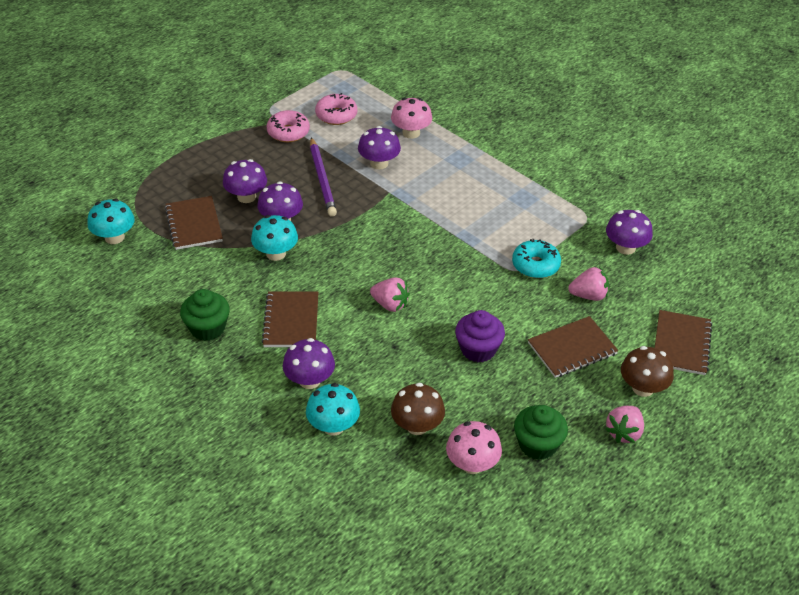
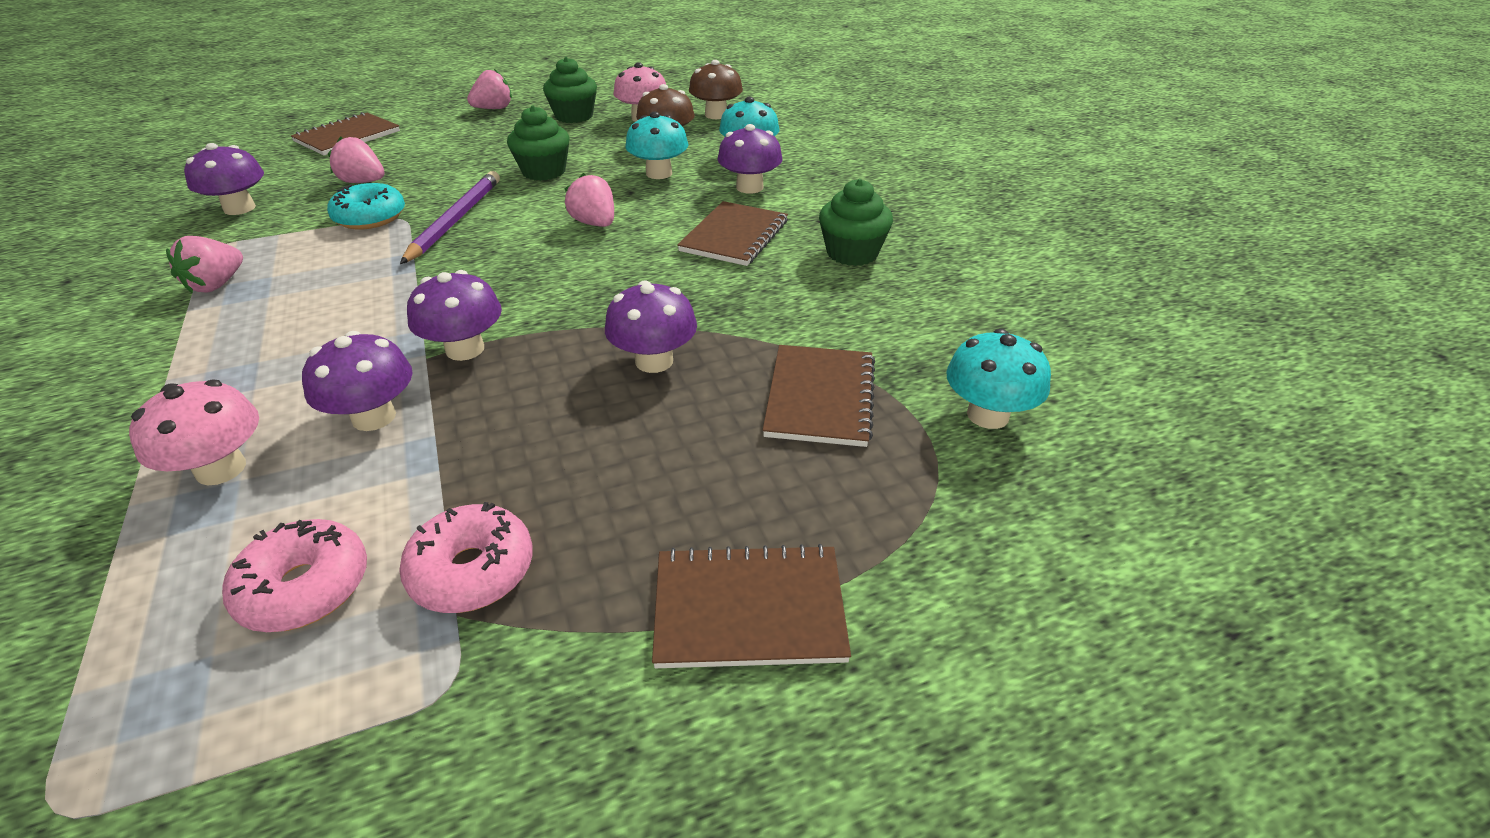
camera: 155 degrees left, 5 degrees down
purple mushroom [223,159,267,203] -> purple mushroom moved to [407,270,502,361]
turquoise mushroom [251,215,298,261] -> turquoise mushroom moved to [625,112,688,179]
purple pencil [310,137,337,217] -> purple pencil moved to [400,171,500,264]
purple cupcake [455,310,505,363] -> green cupcake [507,106,570,181]
brown notebook [528,316,619,378] -> brown notebook moved to [652,544,851,668]
brown mushroom [621,346,674,397] -> brown mushroom moved to [689,60,743,119]
none -> pink strawberry [166,236,243,294]

